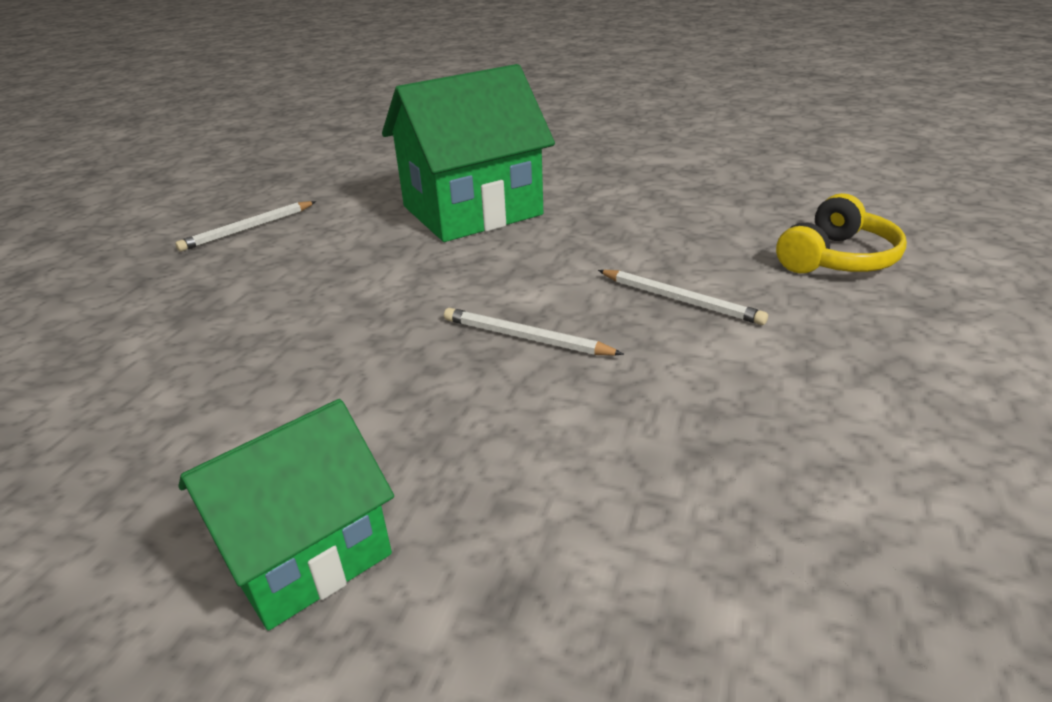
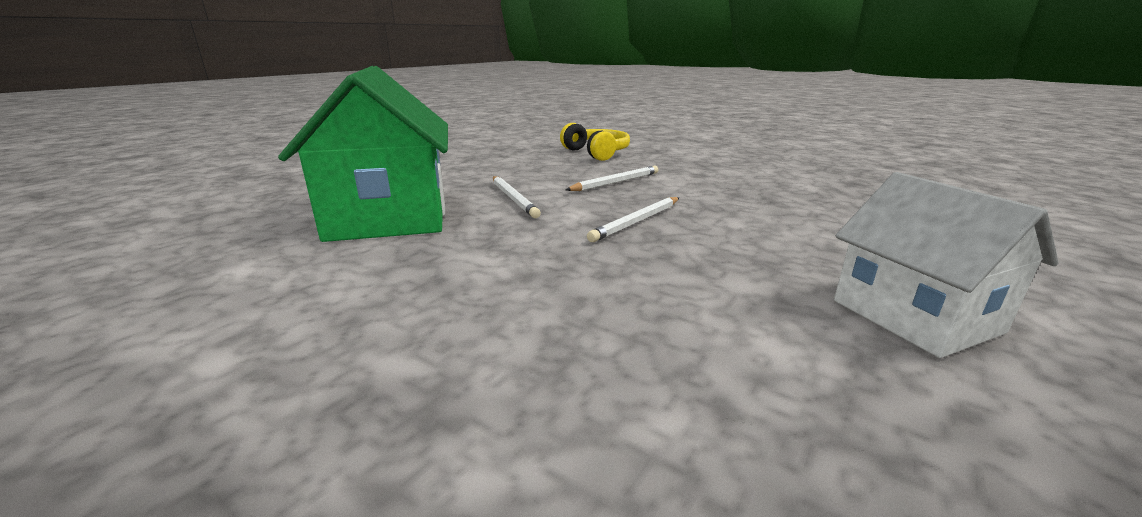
camera: 75 degrees left, 10 degrees down
white pencil [175,201,316,251] -> white pencil moved to [493,176,541,218]
green house [178,399,394,631] -> white house [834,172,1059,358]

